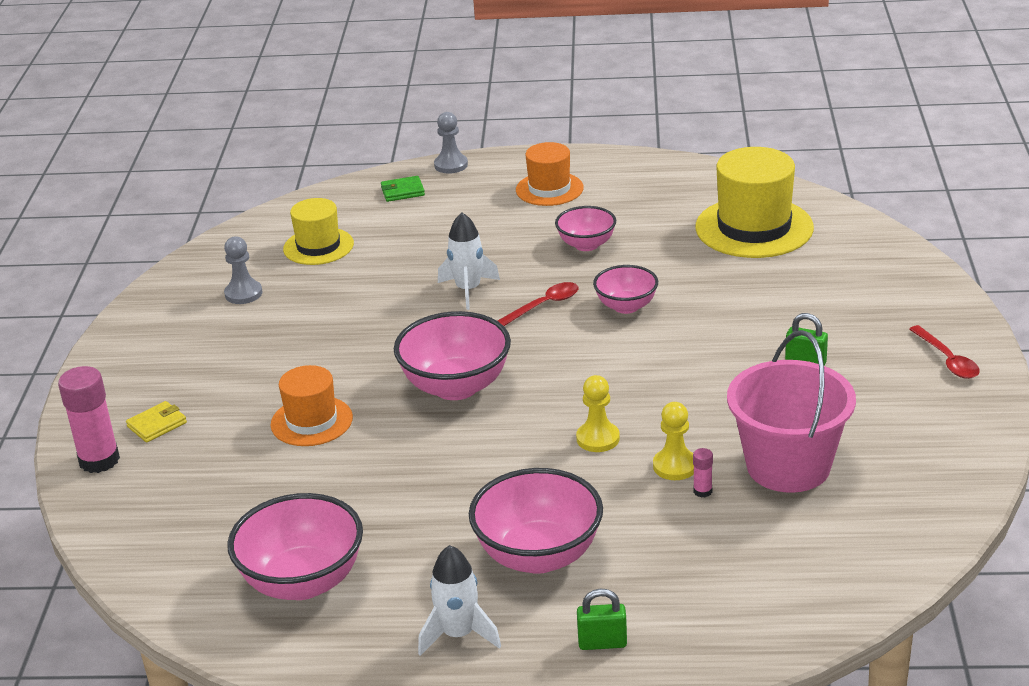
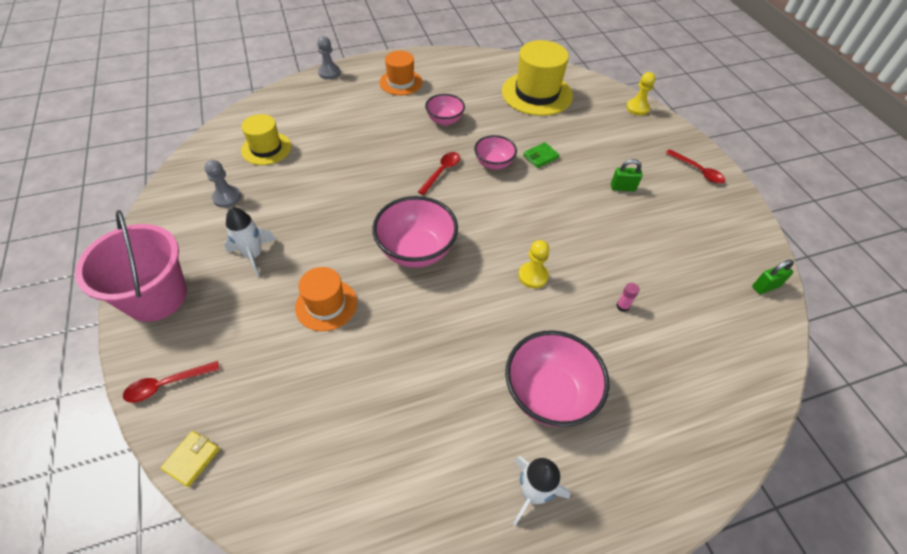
camera: 25 degrees left, 20 degrees up
pink glue stick [58,366,120,473] -> red spoon [123,361,220,403]
yellow wallet [126,401,187,443] -> yellow wallet moved to [160,431,220,487]
pink bowl [227,493,363,600] -> none
green wallet [381,176,425,202] -> green wallet moved to [523,142,559,168]
white rocket [438,212,500,310] -> white rocket moved to [224,207,276,276]
green padlock [577,589,627,650] -> green padlock moved to [752,259,794,294]
yellow pawn [653,402,694,480] -> yellow pawn moved to [626,72,656,115]
pink bucket [727,330,856,493] -> pink bucket moved to [75,210,187,322]

